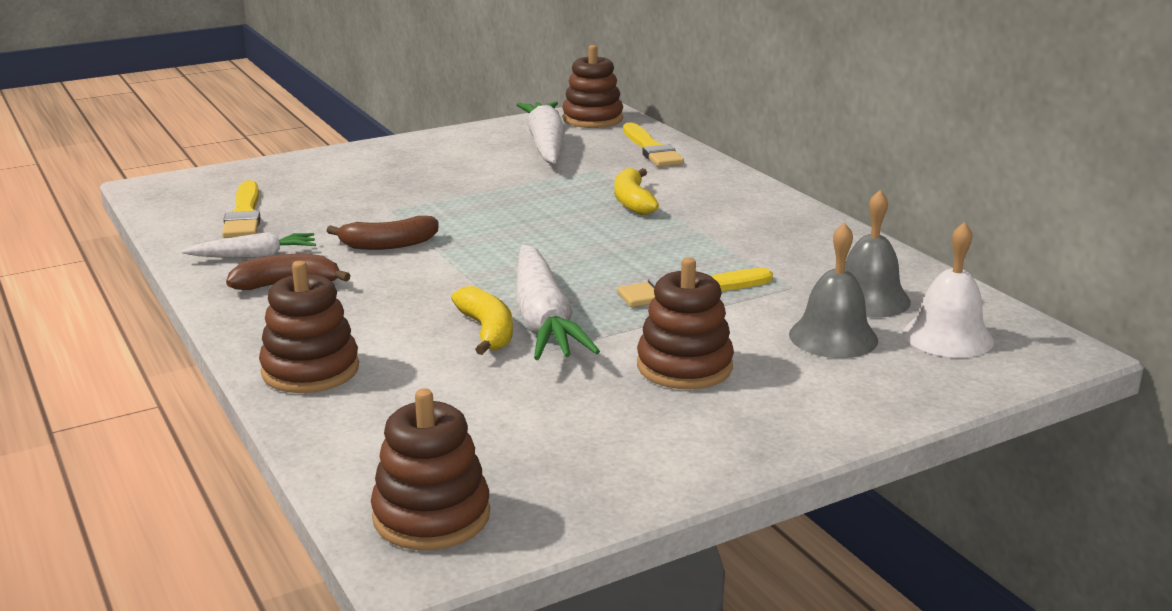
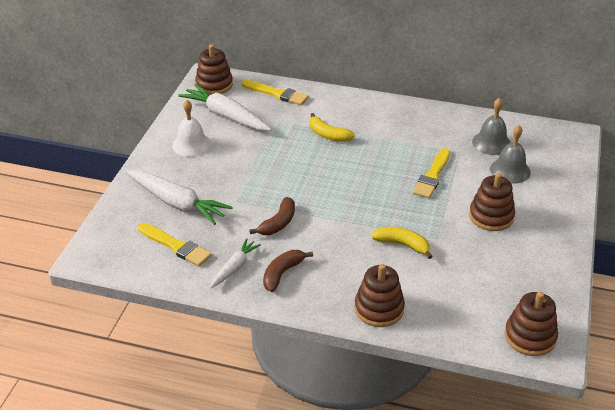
camera: 45 degrees left, 15 degrees up
white carrot [516,244,600,360] -> white carrot moved to [126,170,233,225]
white bell [903,222,994,358] -> white bell moved to [172,100,211,157]

